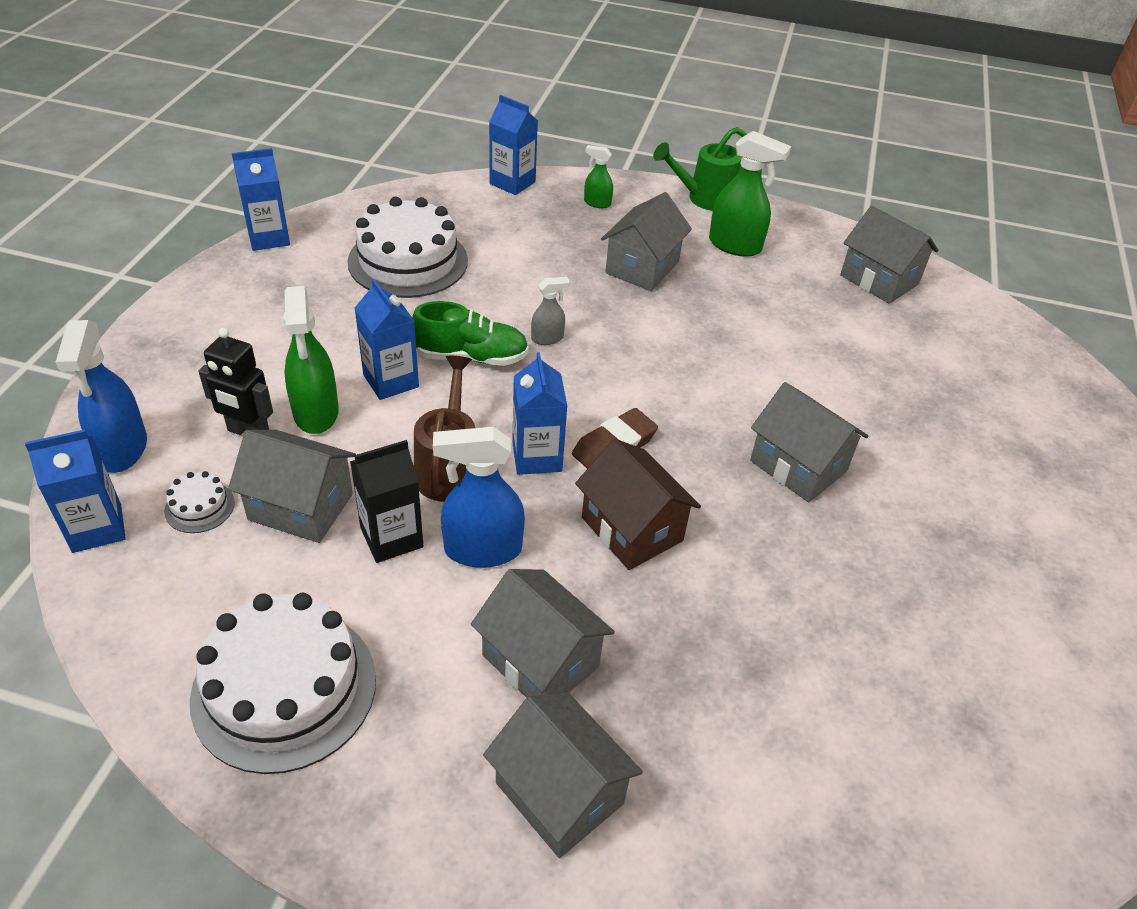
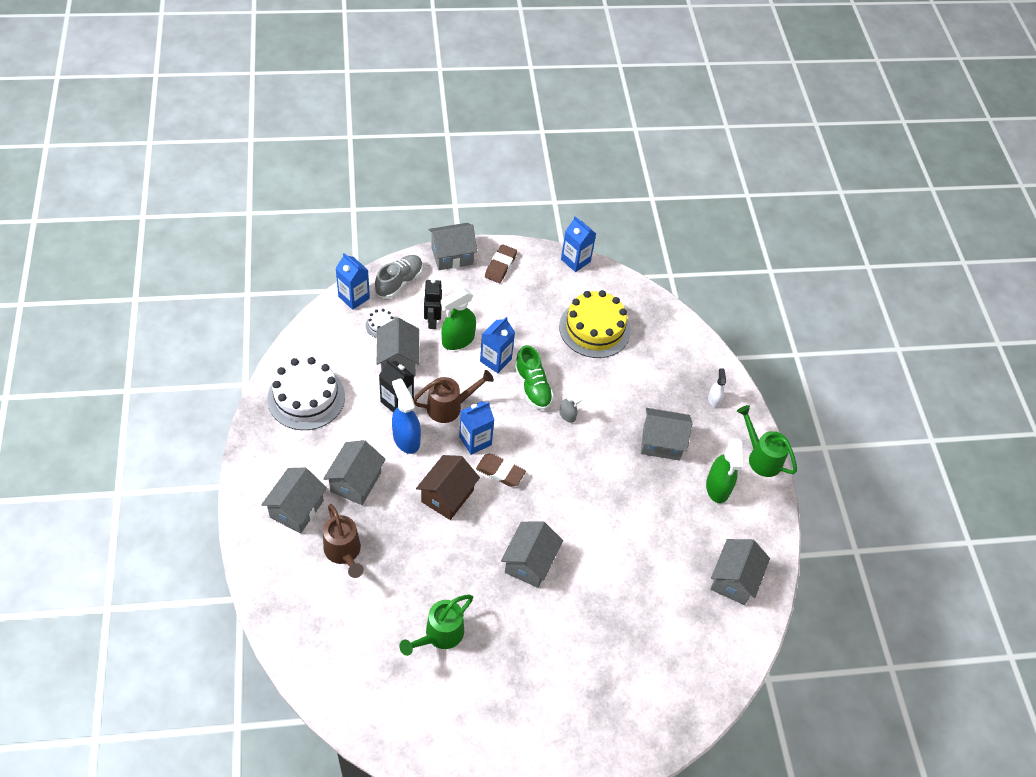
camera: 65 degrees right, 10 degrees up
blue spray bottle [56,320,147,473] -> grey shoe [375,255,423,299]
white cake [348,197,468,298] -> yellow cake [559,290,631,358]
blue carton [489,95,538,195] -> none
green spray bottle [584,145,613,208] -> white spray bottle [708,368,726,407]
none -> brown watering can [323,504,364,578]
none -> green watering can [399,594,473,656]
none -> grey house [429,223,477,270]
none -> brown eraser [485,244,517,283]

